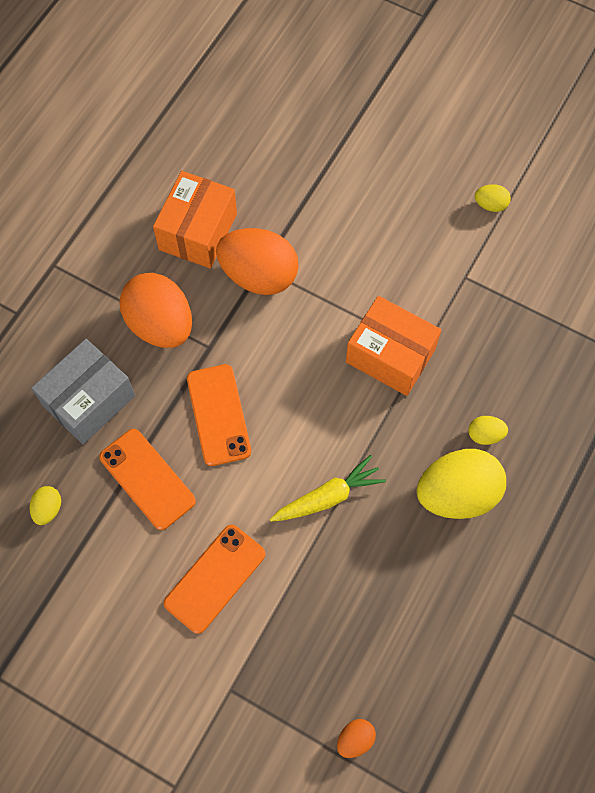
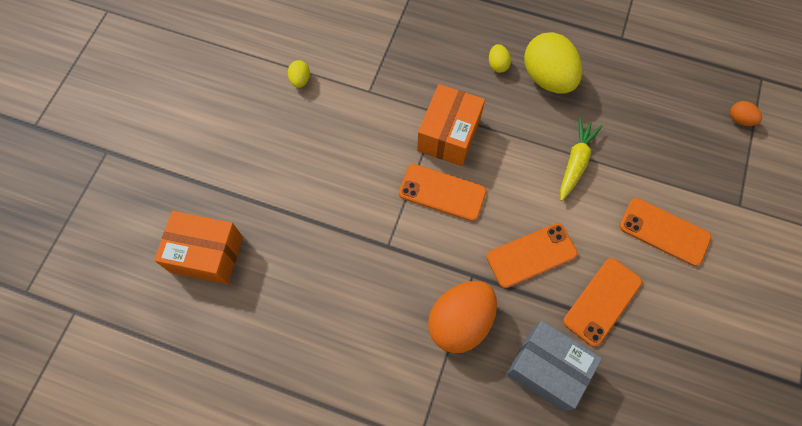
camera: 100 degrees left, 0 degrees up
yellow egg [29,486,61,525] -> none
orange box [153,171,237,268] -> orange box moved to [154,211,243,285]
orange egg [216,228,299,295] -> none
yellow carrot [270,455,386,522] -> yellow carrot turned 60 degrees clockwise [560,118,602,201]
none -> orange phone [399,164,487,221]

